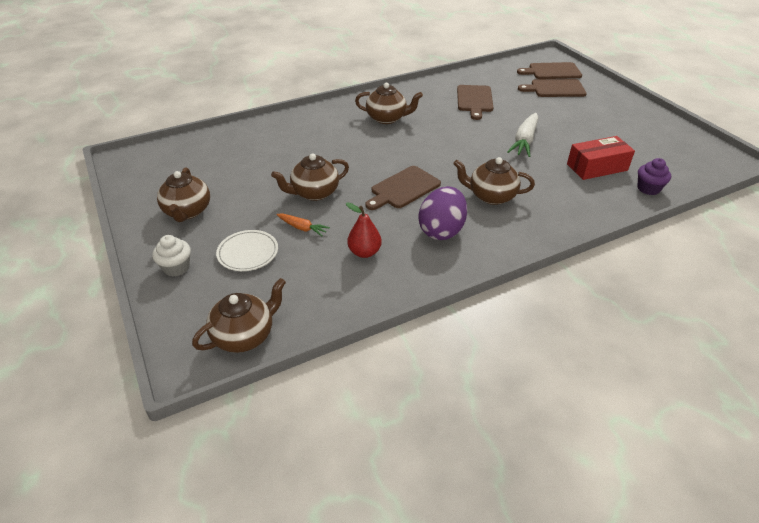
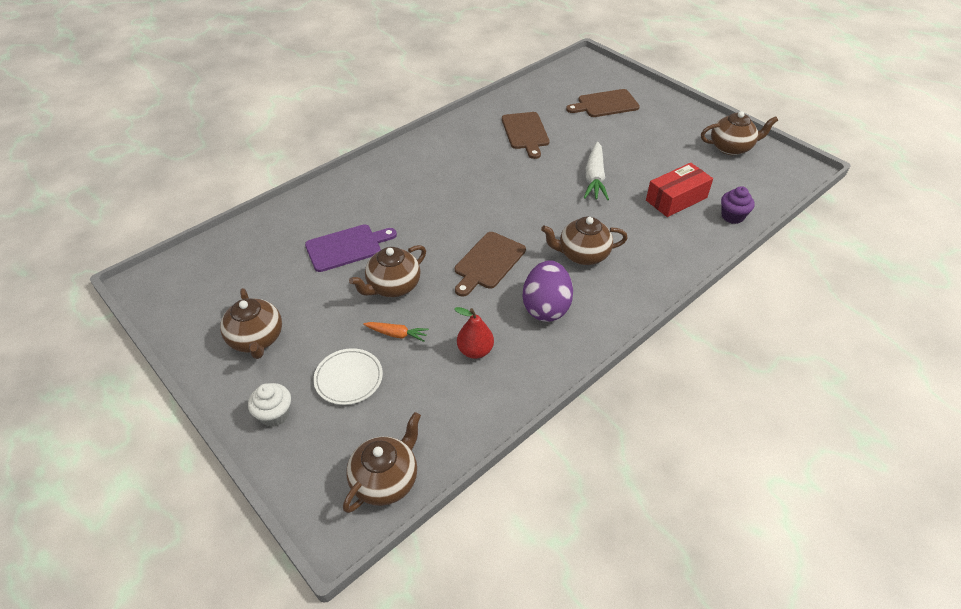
camera: 15 degrees left, 5 degrees up
brown teapot [355,83,423,124] -> brown teapot moved to [701,111,779,155]
brown cutting board [517,62,582,79] -> none
none -> purple cutting board [305,224,397,272]

